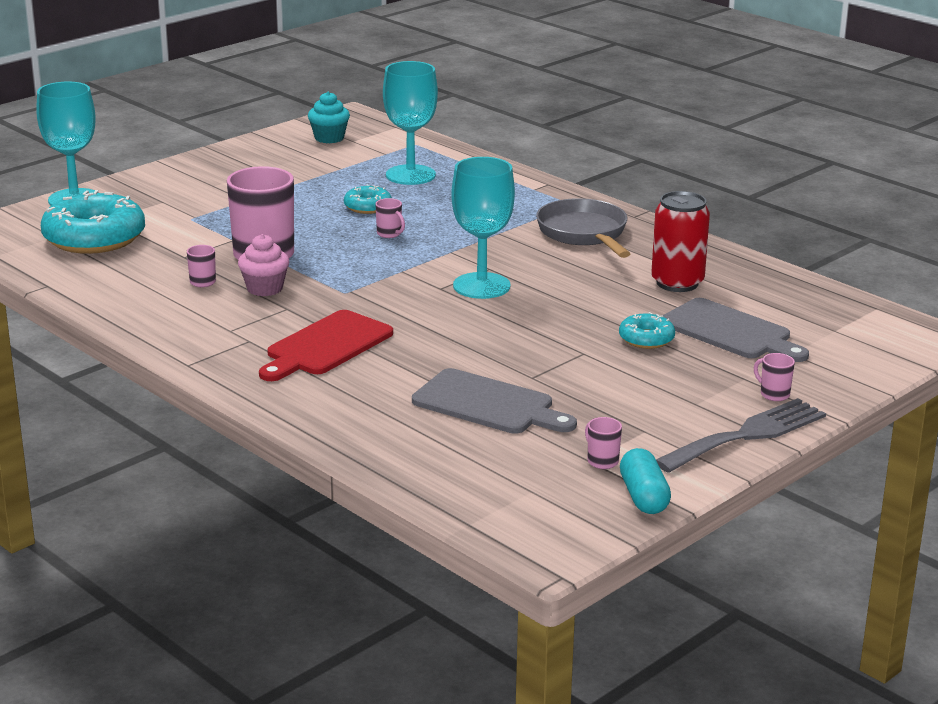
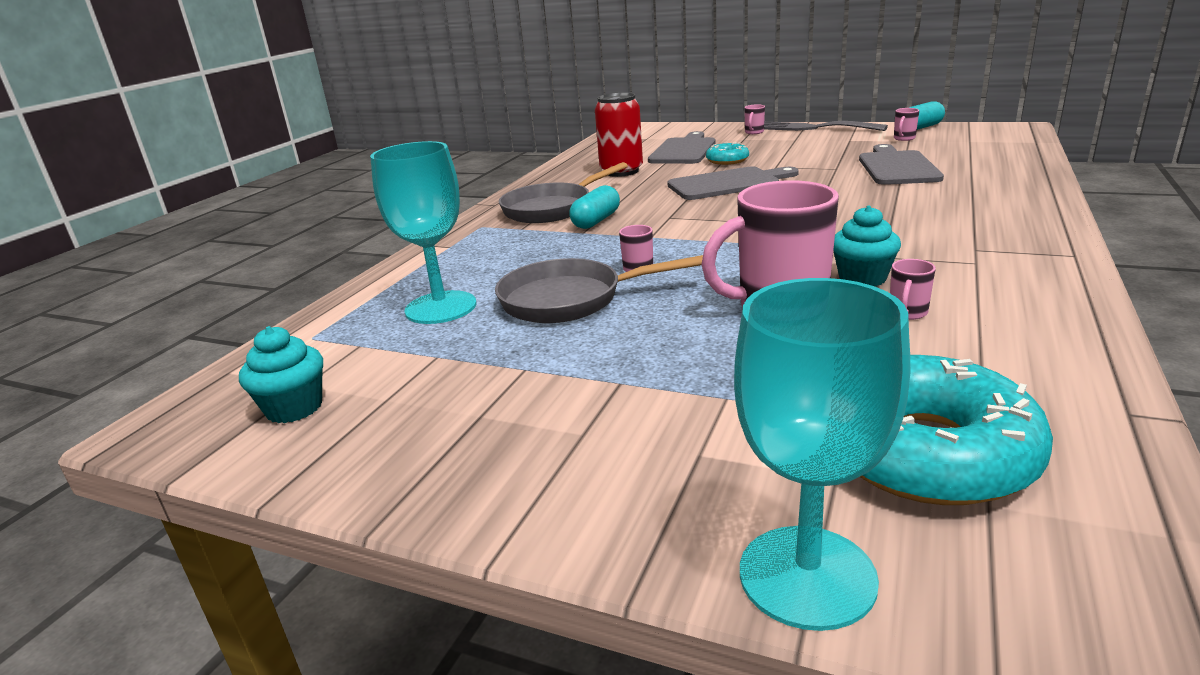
camera: 110 degrees left, 0 degrees up
pink cupcake [238,234,289,296] -> turquoise cupcake [833,205,901,286]
red cutting board [259,310,393,381] -> none
turquoise donut [344,185,392,214] -> grey pan [495,255,703,323]
turquoise goblet [451,157,515,299] -> none
none -> turquoise capsule [569,185,620,229]
none -> grey cutting board [668,166,799,200]

